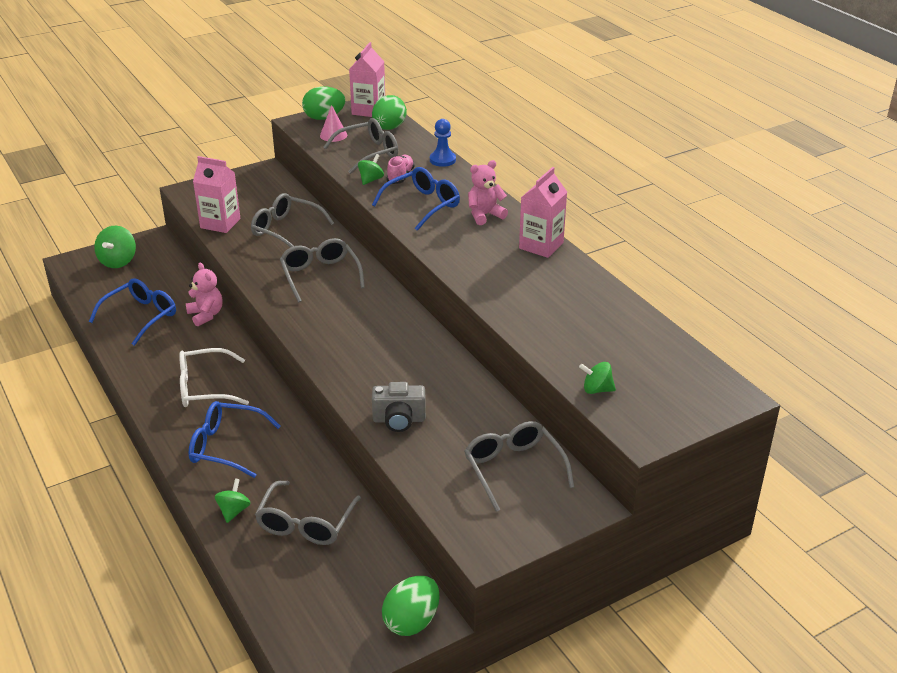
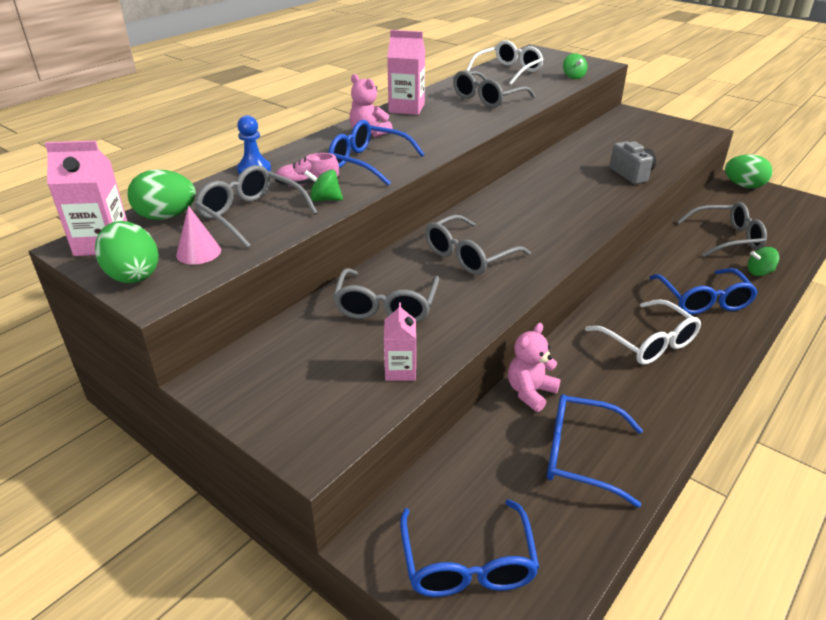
camera: 110 degrees left, 0 degrees up
green spinning top [94,226,136,268] -> blue glasses [400,499,539,597]
pink carton [193,156,241,233] -> pink carton [384,302,416,381], size x0.63
grey glasses [464,421,574,512] -> grey glasses moved to [453,71,535,108]
none -> white glasses [466,40,544,85]

